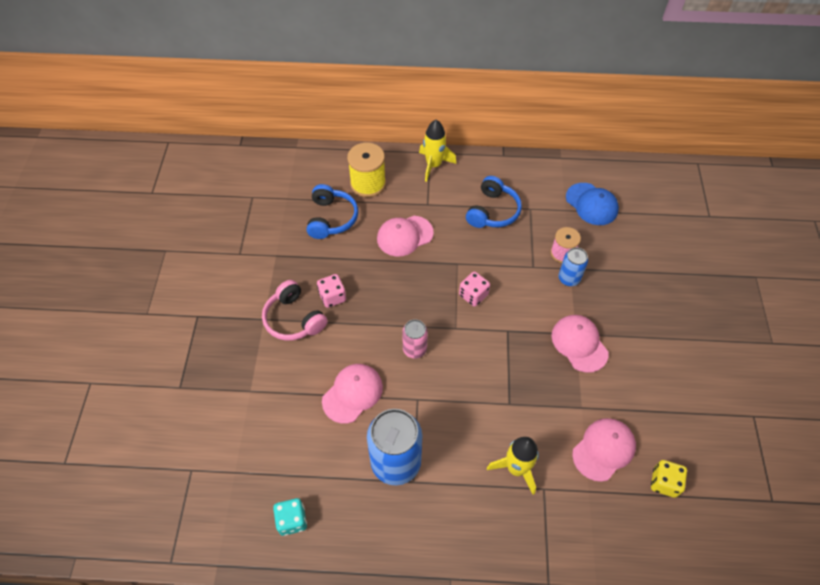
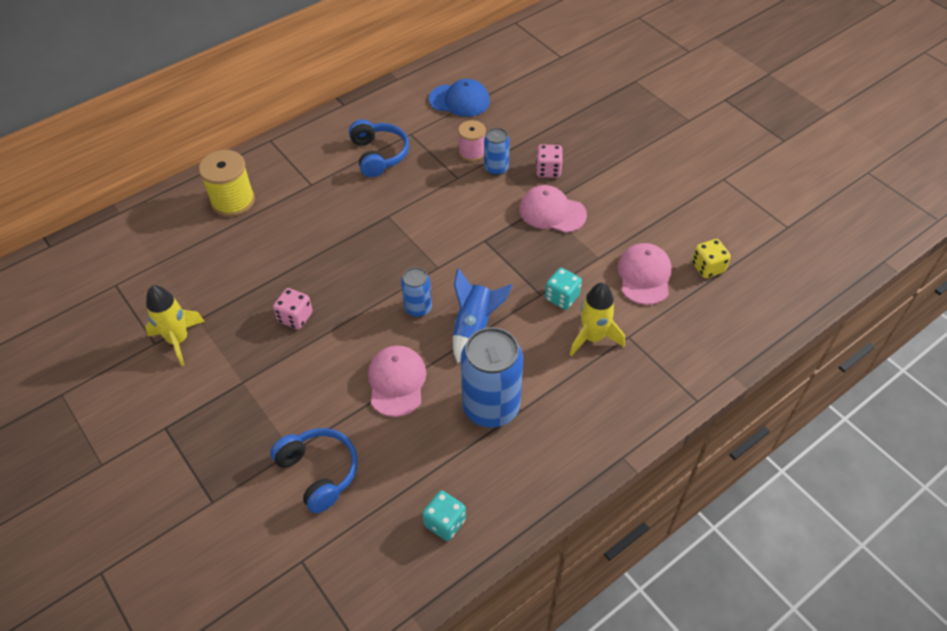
camera: 40 degrees left, 5 degrees down
pink headphones [262,280,328,341] -> none
blue headphones [307,184,358,239] -> blue headphones moved to [270,428,358,513]
pink cap [377,216,434,257] -> none
pink can [402,319,428,359] -> blue can [401,267,432,317]
yellow rocket [419,120,456,182] -> yellow rocket moved to [145,285,205,366]
pink dice [459,272,490,307] -> pink dice moved to [536,144,563,178]
none -> blue rocket [453,268,512,364]
none -> turquoise dice [545,268,582,310]

